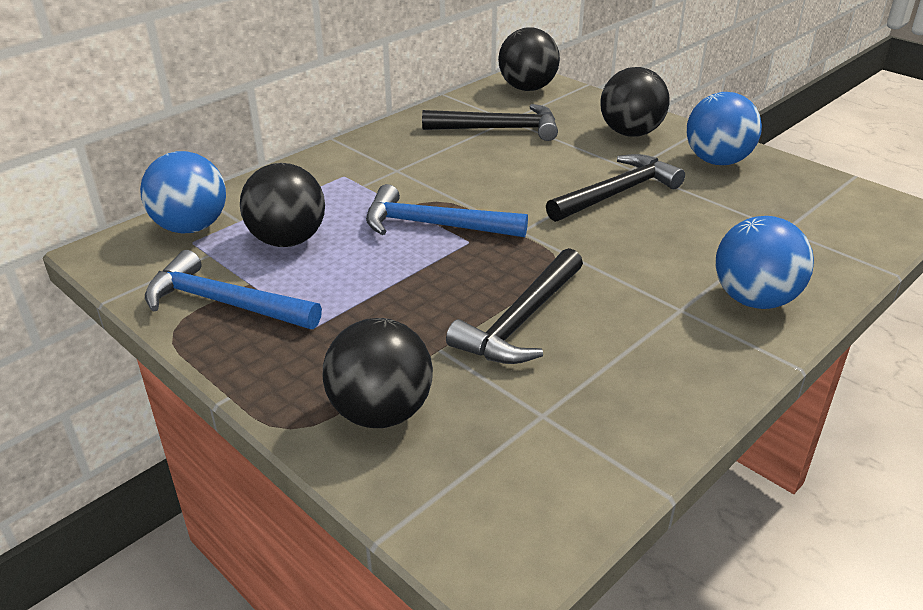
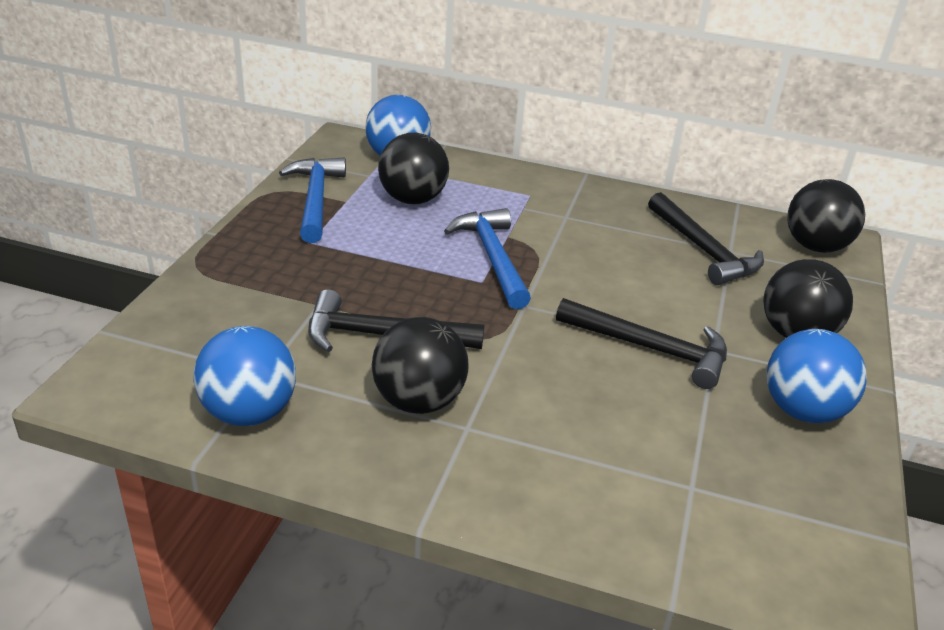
camera: 60 degrees right, 0 degrees up
black ball [323,318,433,428] -> black ball moved to [372,317,469,414]
blue ball [715,216,814,309] -> blue ball moved to [194,326,296,426]

